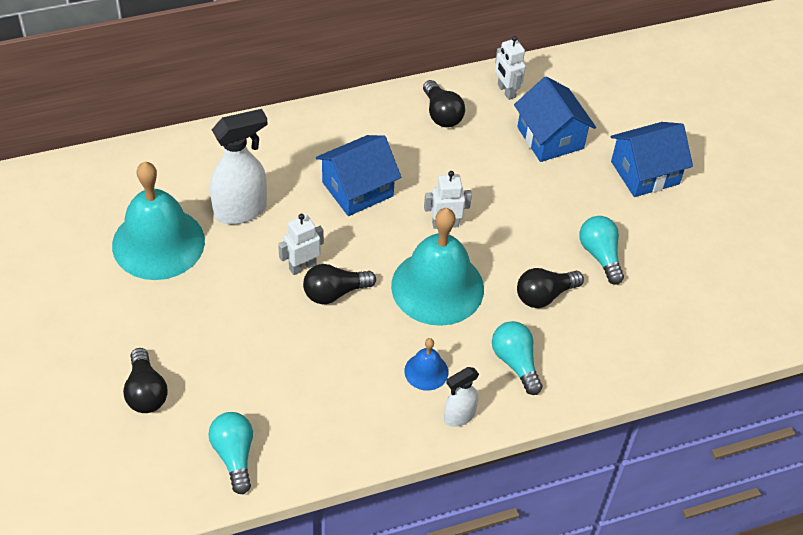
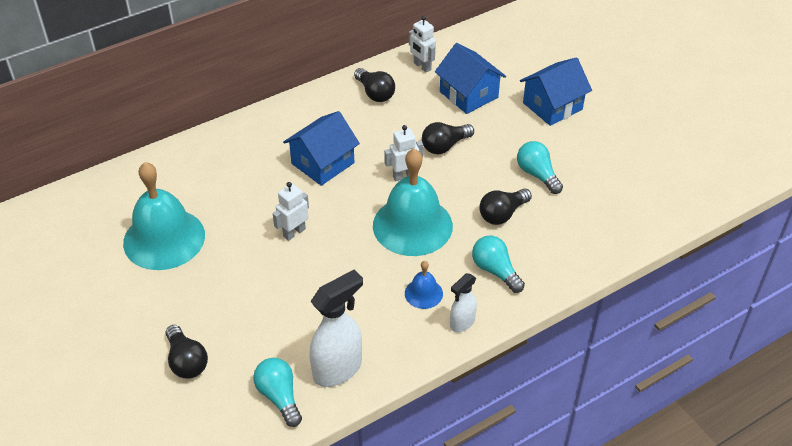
camera: 10 degrees left, 5 degrees down
white spray bottle [210,109,268,224] -> white spray bottle moved to [309,269,363,387]
black light bulb [303,264,376,304] -> black light bulb moved to [422,122,474,155]

